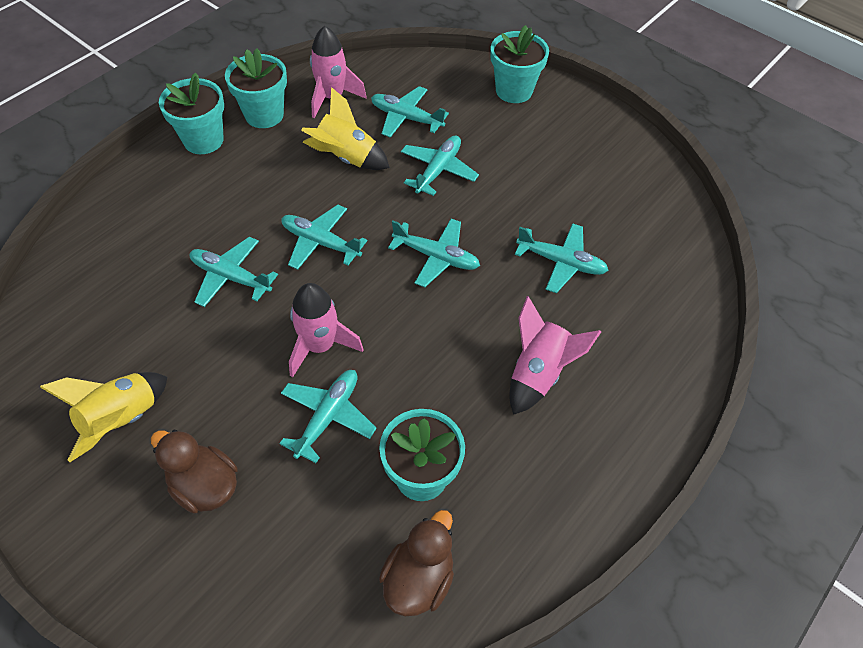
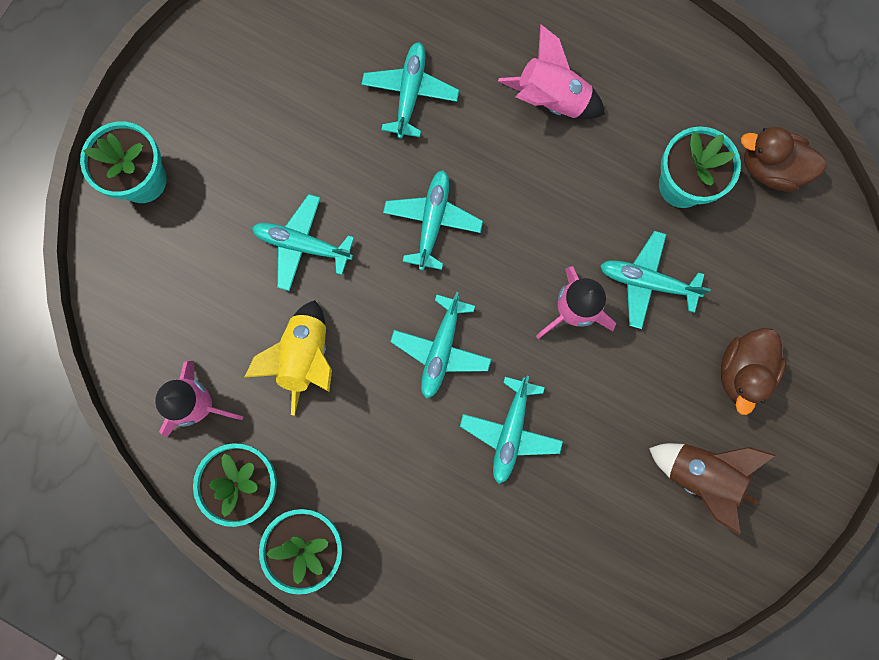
camera: 100 degrees left, 25 degrees up
yellow rocket [40,372,168,462] -> brown rocket [649,443,775,535]
turquoise plane [371,86,449,138] -> none

